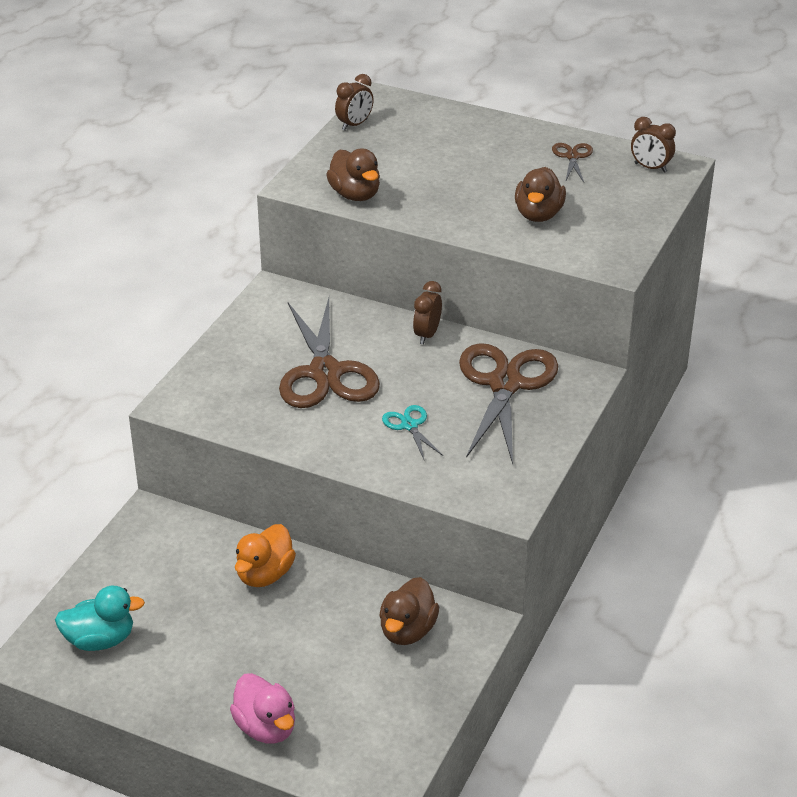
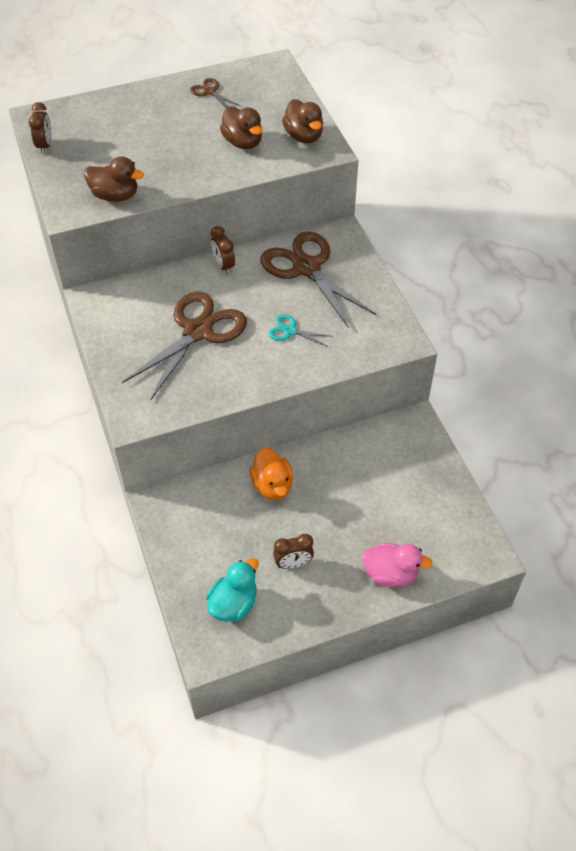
camera: 45 degrees left, 15 degrees up
brown scissors [279,298,380,408] -> brown scissors turned 90 degrees counterclockwise [122,291,247,401]
brown duck [379,577,439,645] -> brown duck moved to [282,99,323,144]
brown clock [631,117,676,173] -> brown clock moved to [273,534,314,569]

